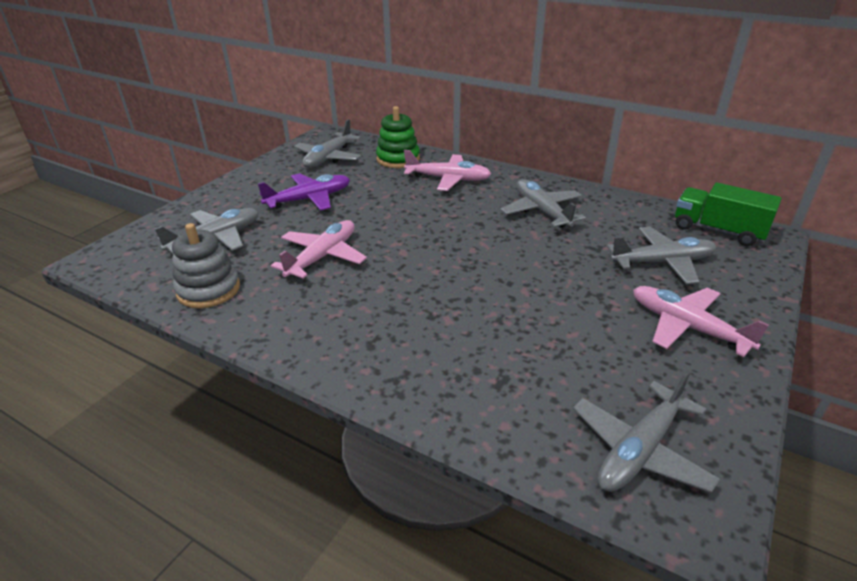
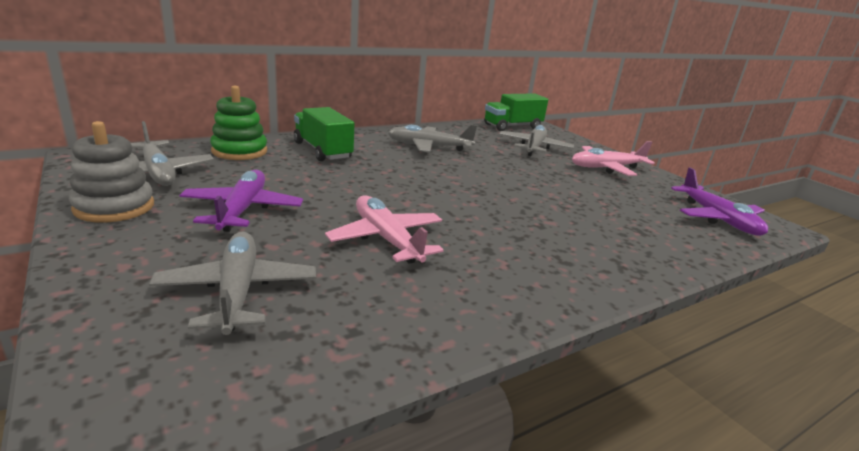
camera: 65 degrees left, 10 degrees down
grey stacking toy [172,223,240,308] -> grey stacking toy moved to [69,121,154,223]
pink plane [404,150,491,191] -> green truck [294,107,355,161]
grey plane [573,370,720,493] -> purple plane [671,168,768,236]

